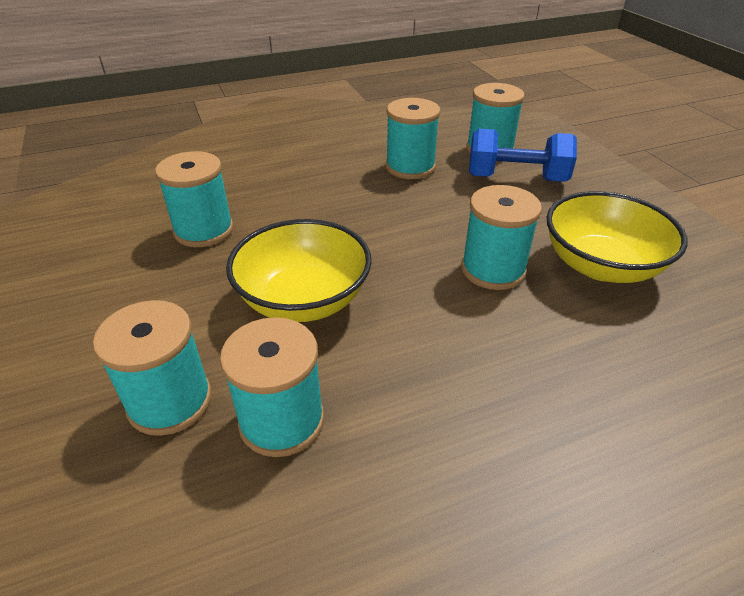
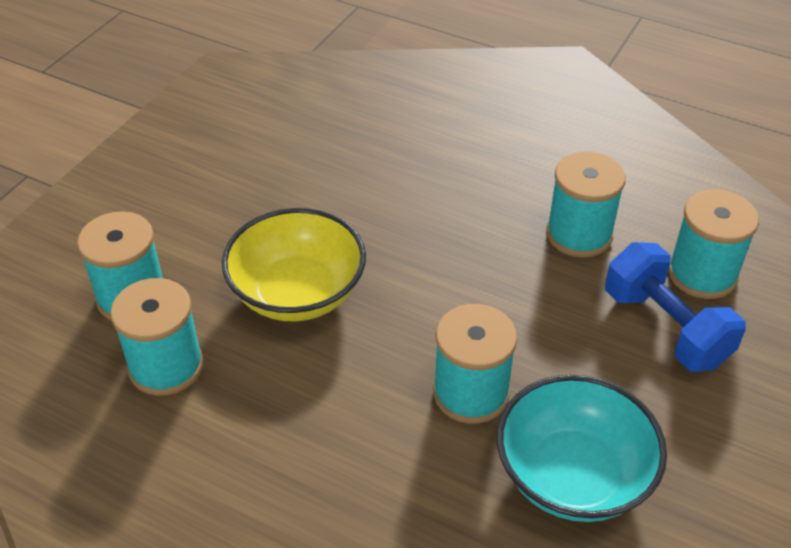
camera: 50 degrees right, 5 degrees up
turquoise spool [155,151,234,247] -> none
yellow bowl [547,191,688,283] -> turquoise bowl [497,374,667,522]

